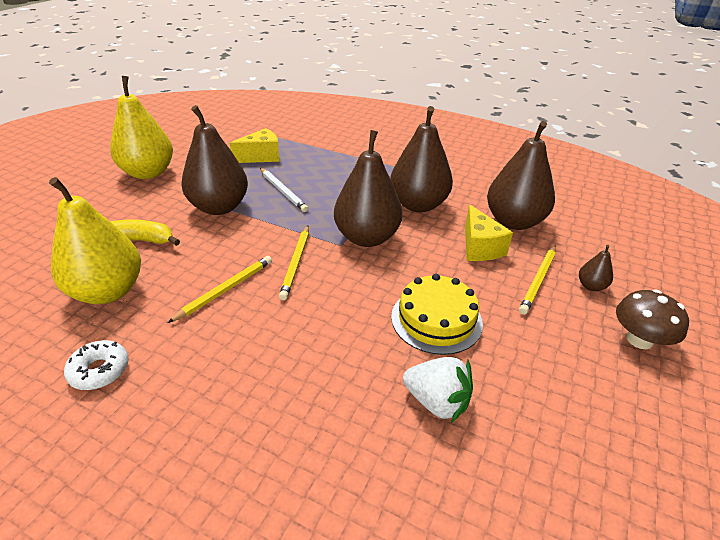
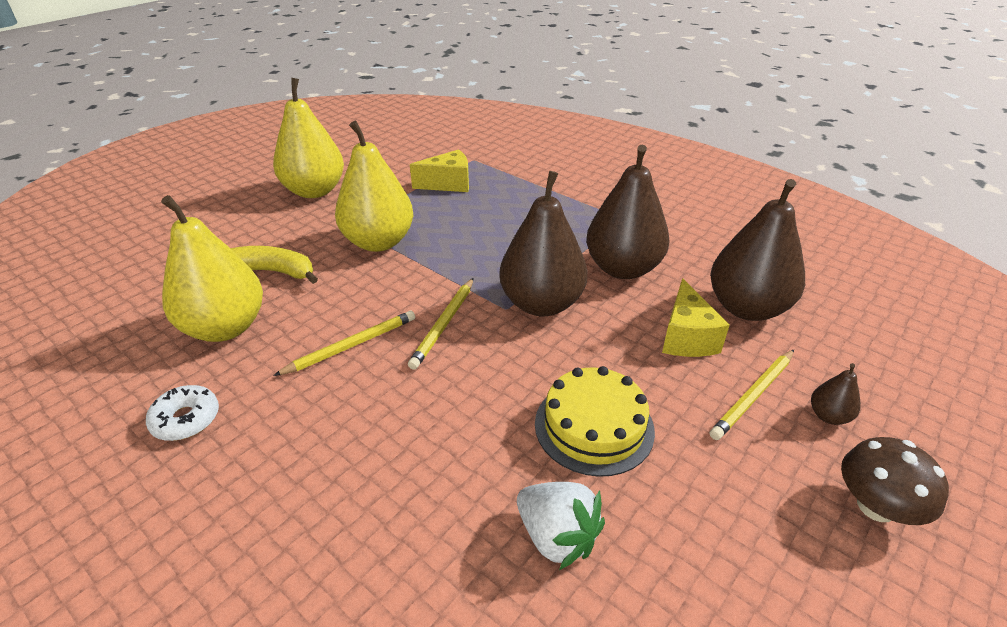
camera: 15 degrees right, 0 degrees up
brown pear [181,105,248,215] -> yellow pear [335,121,414,252]
white pencil [260,168,309,212] -> none

